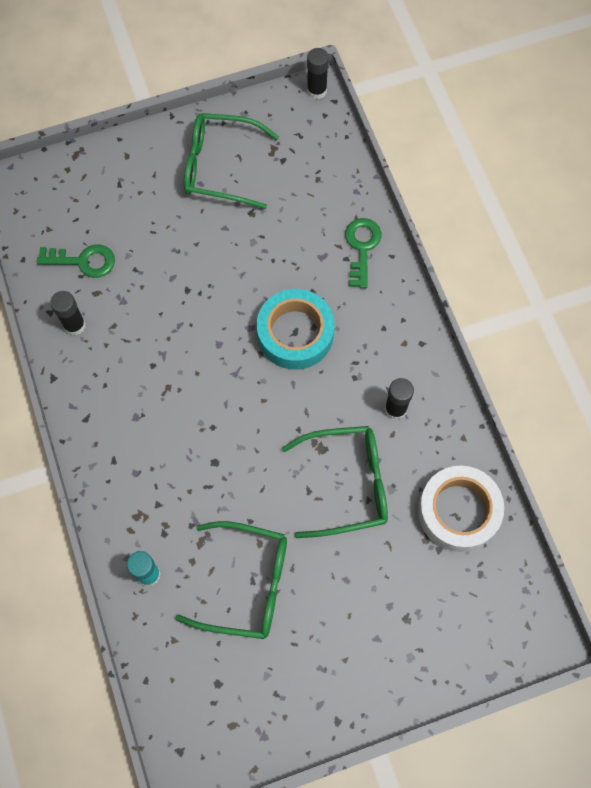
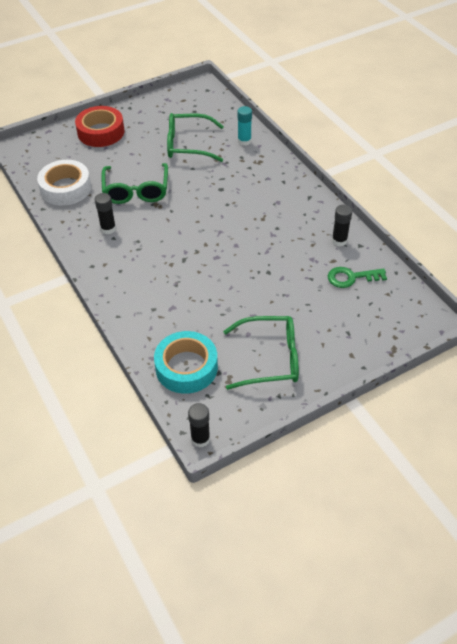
camera: 170 degrees right, 20 degrees down
turquoise tape [257,289,335,370] -> turquoise tape moved to [154,331,218,394]
green glasses [282,426,388,538] -> green glasses turned 75 degrees counterclockwise [101,163,168,204]
green key [345,218,381,289] -> none
none -> red tape [75,106,125,147]

